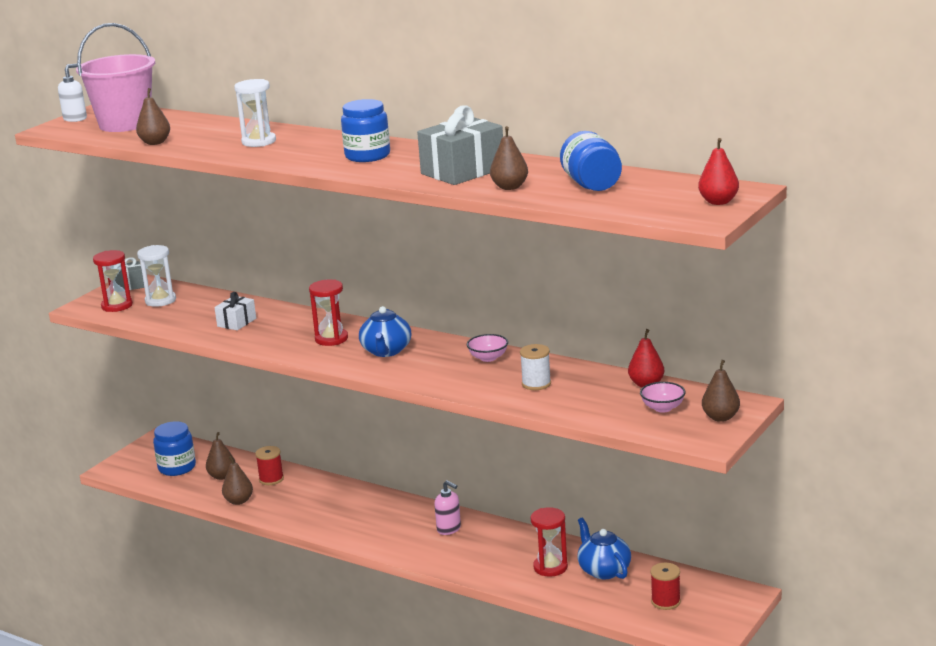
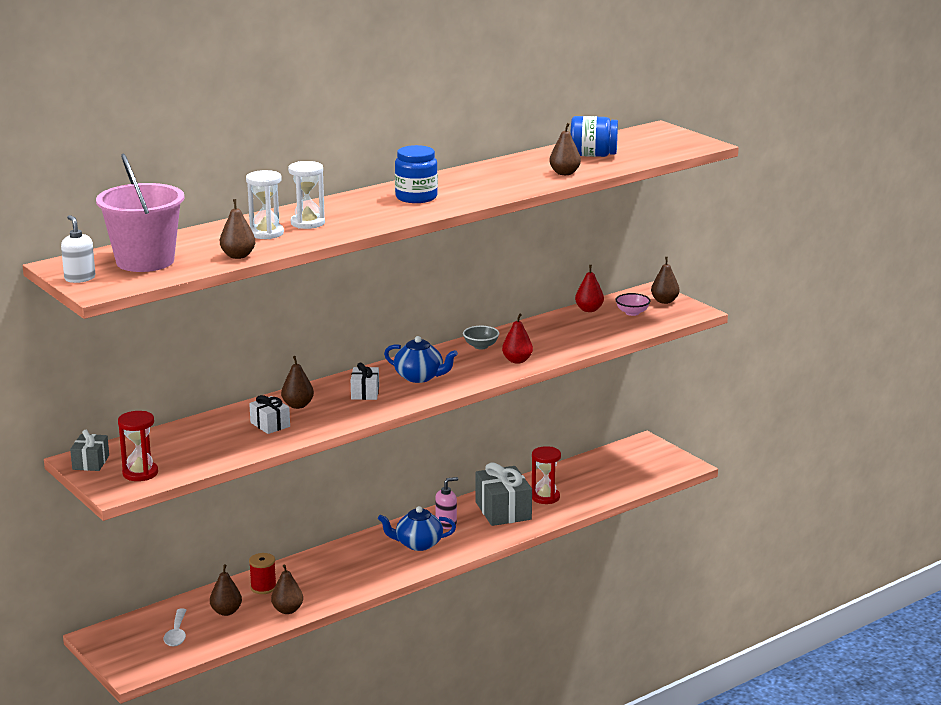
camera: 70 degrees left, 0 degrees up
white hourglass [137,245,176,307] -> white hourglass moved to [246,170,284,239]
blue jar [153,421,196,476] -> white spoon [163,608,186,646]
red hourglass [309,279,348,346] -> white gift [351,363,379,400]
grey gift [417,105,503,185] -> grey gift moved to [476,463,532,526]
pink bowl [467,334,508,362] -> grey bowl [463,326,499,349]
white spool [520,344,551,390] -> none
blue teapot [577,518,631,579] -> blue teapot moved to [378,506,456,551]
red spool [650,563,681,610] -> none
red pear [698,138,739,205] -> red pear moved to [502,313,533,364]
none -> brown pear [281,356,314,409]

